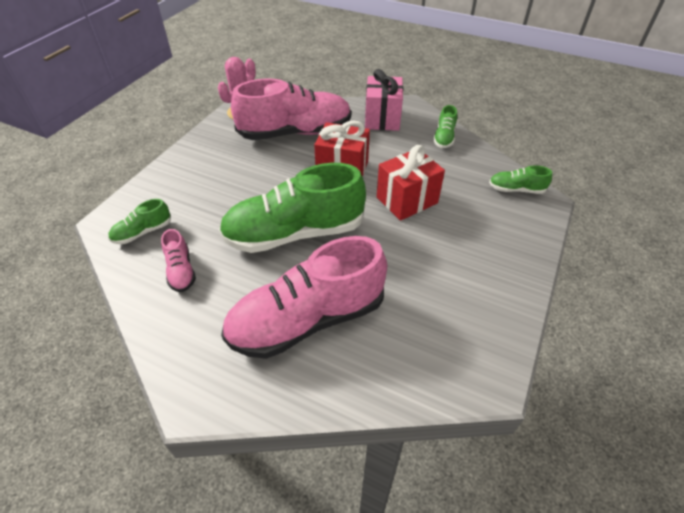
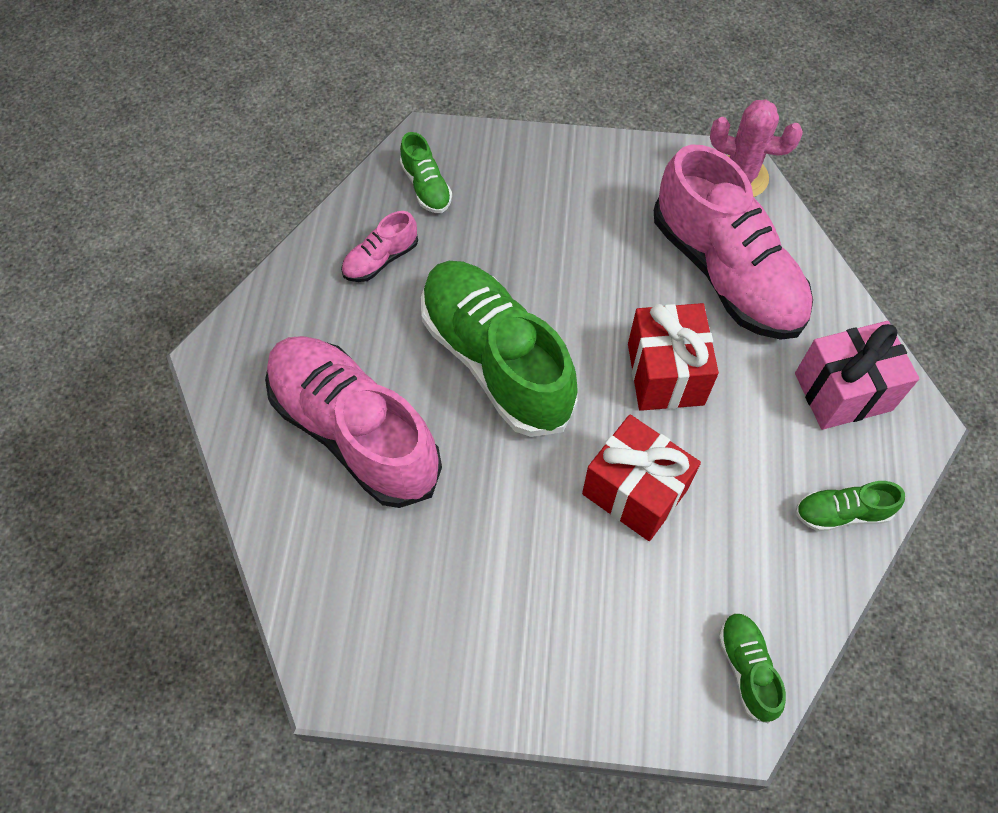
camera: 70 degrees right, 15 degrees up
green shoe [108,199,171,244] -> green shoe turned 150 degrees counterclockwise [400,132,452,213]

